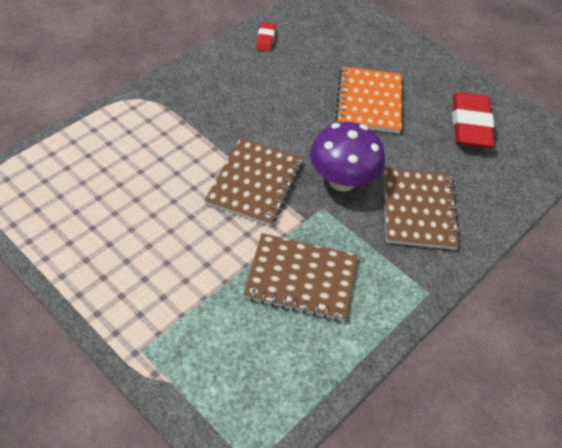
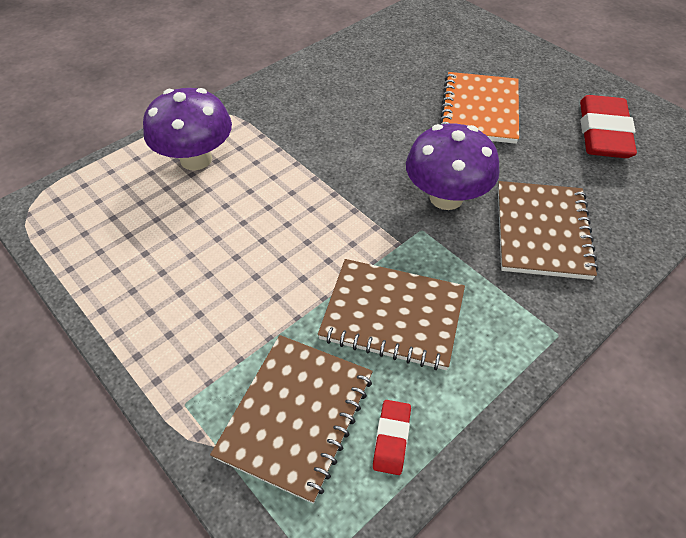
camera: 10 degrees right, 0 degrees up
brown notebook [204,138,303,226] -> brown notebook moved to [210,335,373,504]
red eraser [256,22,276,52] -> red eraser moved to [373,400,411,475]
none -> purple mushroom [143,88,232,170]

